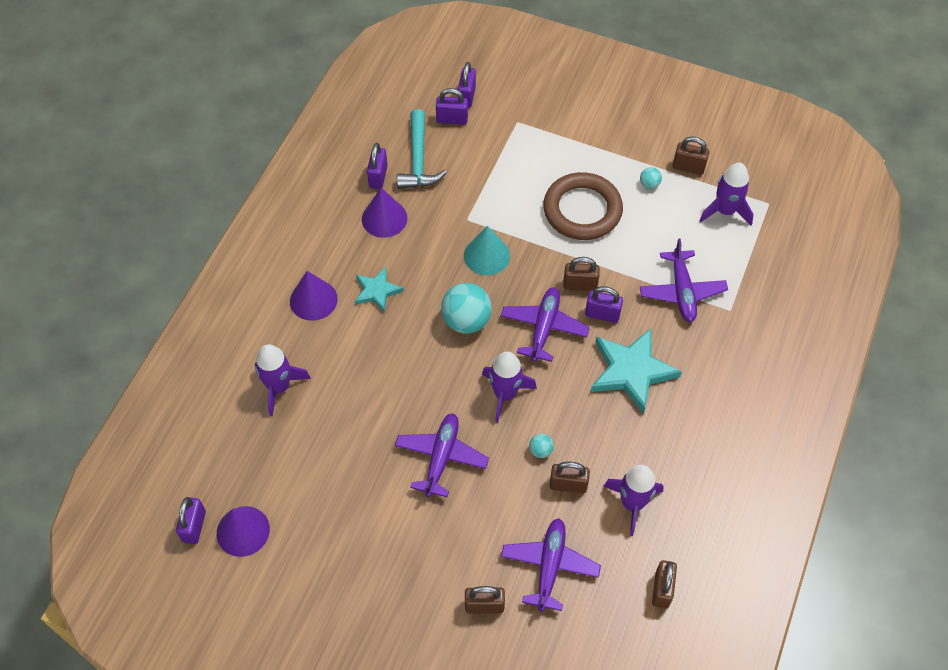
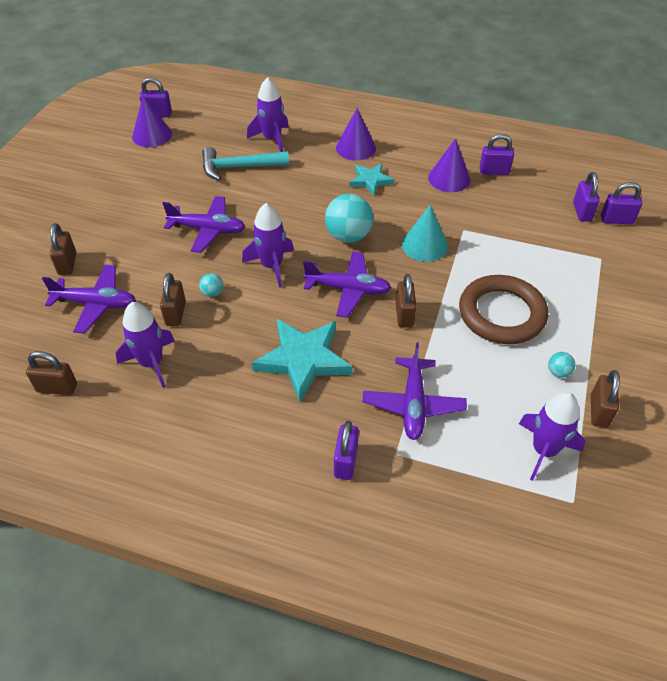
camera: 85 degrees right, 10 degrees down
turquoise hammer [397,109,447,189] -> turquoise hammer moved to [202,147,289,181]
purple padlock [585,286,623,323] -> purple padlock moved to [334,421,359,480]
purple plane [640,238,728,322] -> purple plane turned 75 degrees counterclockwise [362,342,467,440]

